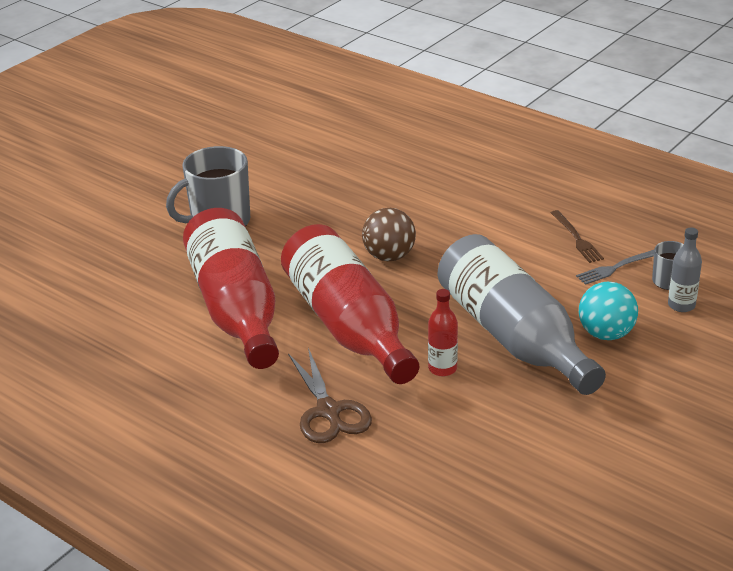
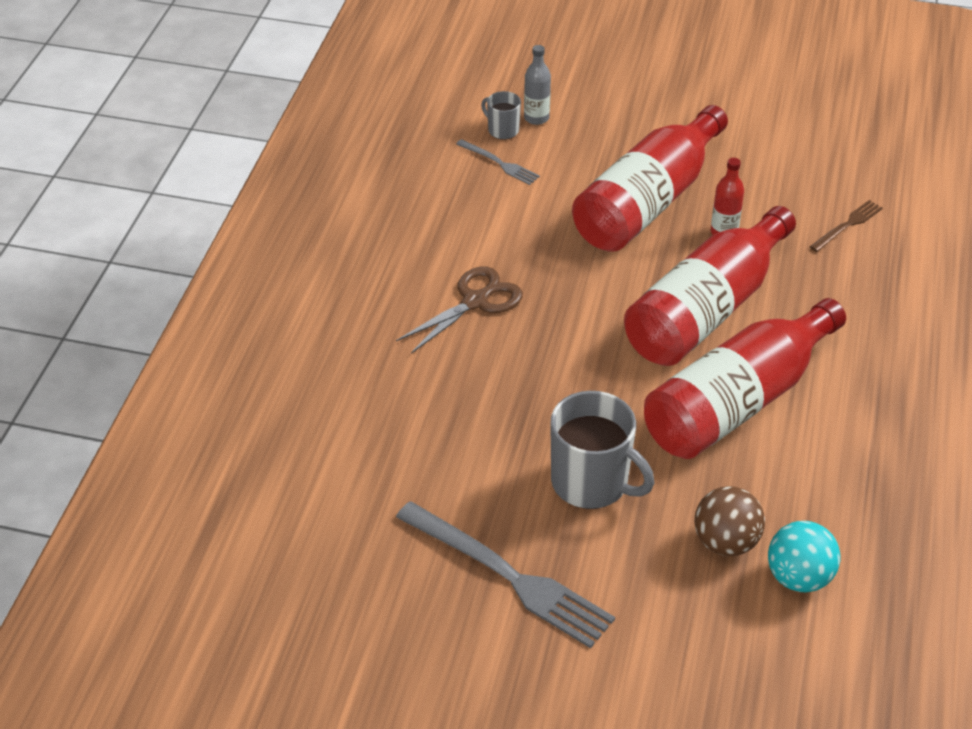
camera: 115 degrees left, 10 degrees up
brown scissors [288,348,372,443] -> brown scissors moved to [396,267,523,354]
brown ball [362,208,416,261] -> brown ball moved to [694,486,765,556]
grey bottle [438,234,606,395] -> red bottle [572,105,728,252]
brown fork [551,210,604,263] -> brown fork moved to [809,200,883,252]
turquoise ball [579,282,638,340] -> turquoise ball moved to [768,521,840,592]
none -> grey fork [396,501,615,648]

